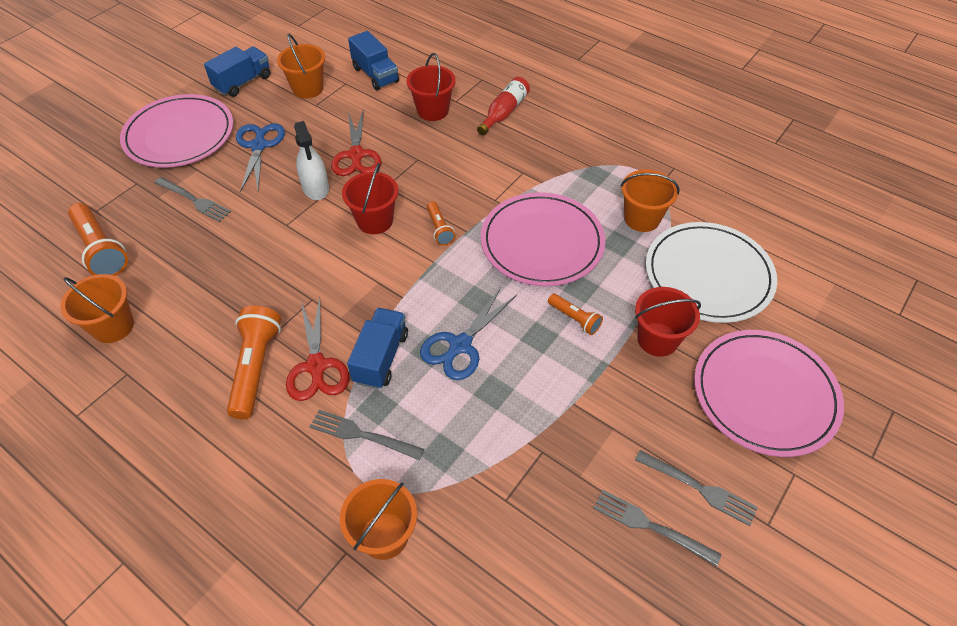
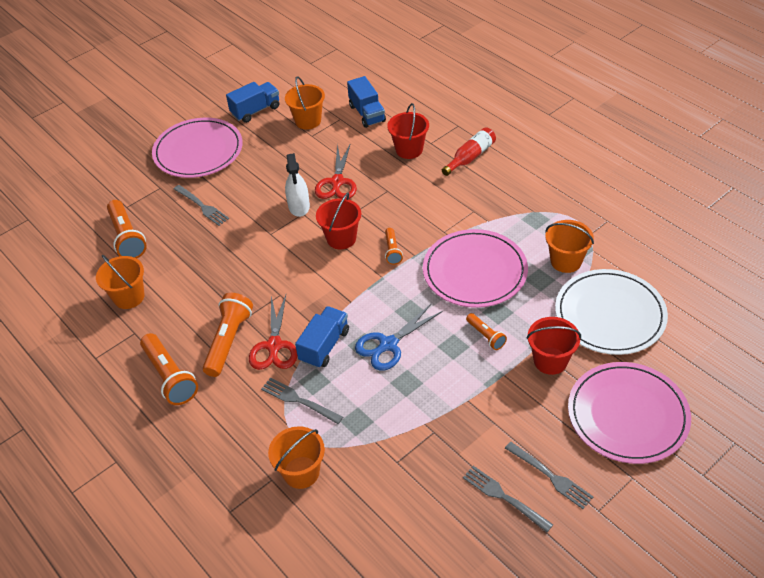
camera: 15 degrees right, 5 degrees down
blue scissors [236,123,285,192] -> none
none -> orange flashlight [140,333,198,405]

